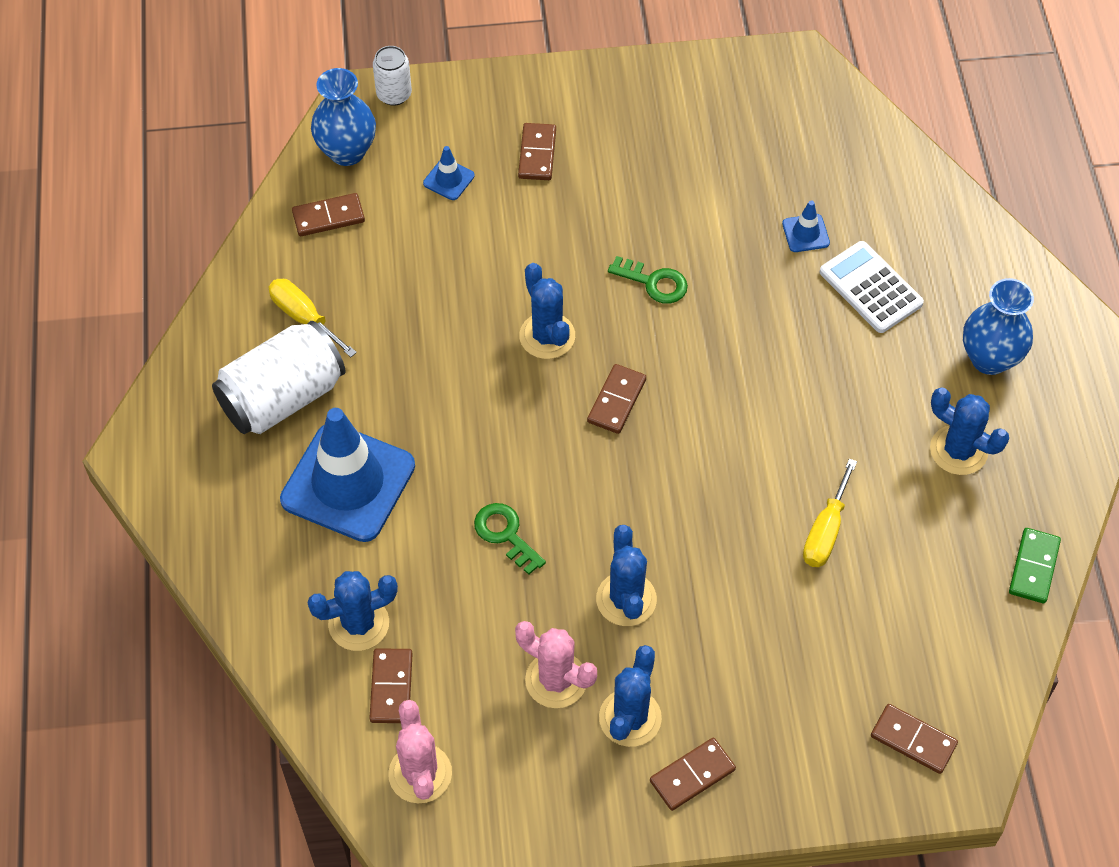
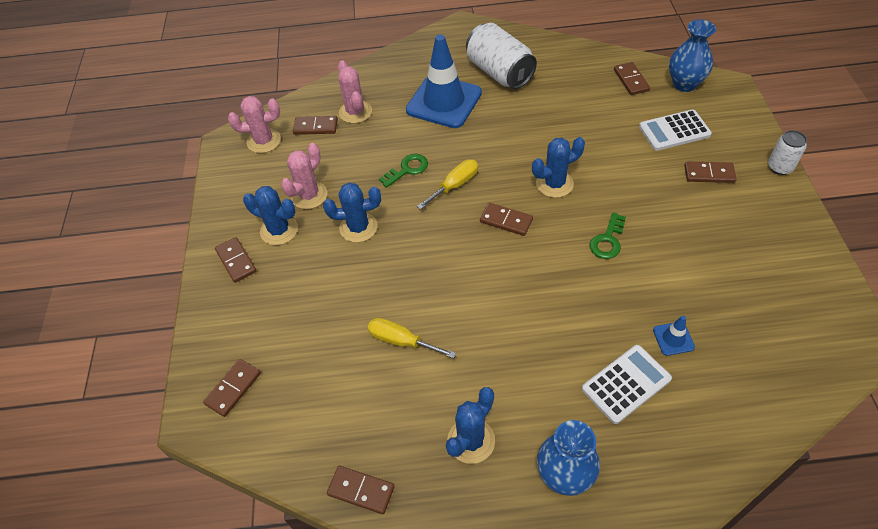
camera: 95 degrees right, 5 degrees down
yellow screwdriver [268,279,357,357] -> yellow screwdriver moved to [417,159,478,210]
blue cactus [307,571,398,651] -> pink cactus [338,61,372,123]
white can [373,46,412,106] -> white can moved to [768,130,807,175]
blue traffic cone [423,146,475,200] -> white calculator [639,109,712,151]
green domino [1009,528,1061,603] -> brown domino [327,466,395,514]

